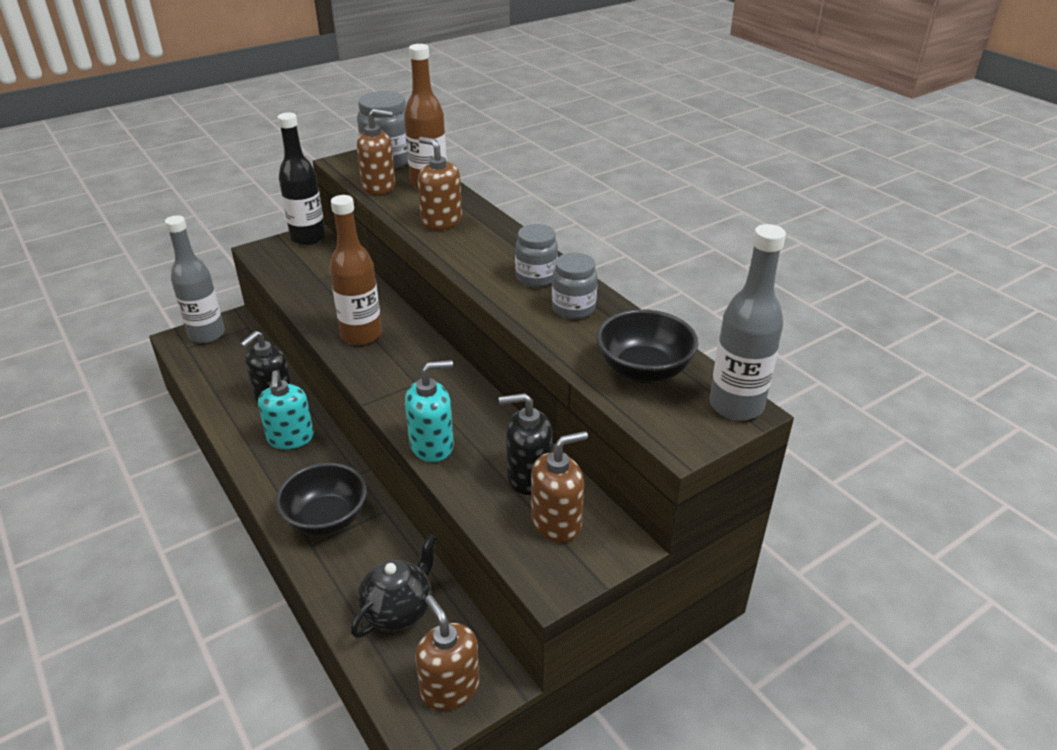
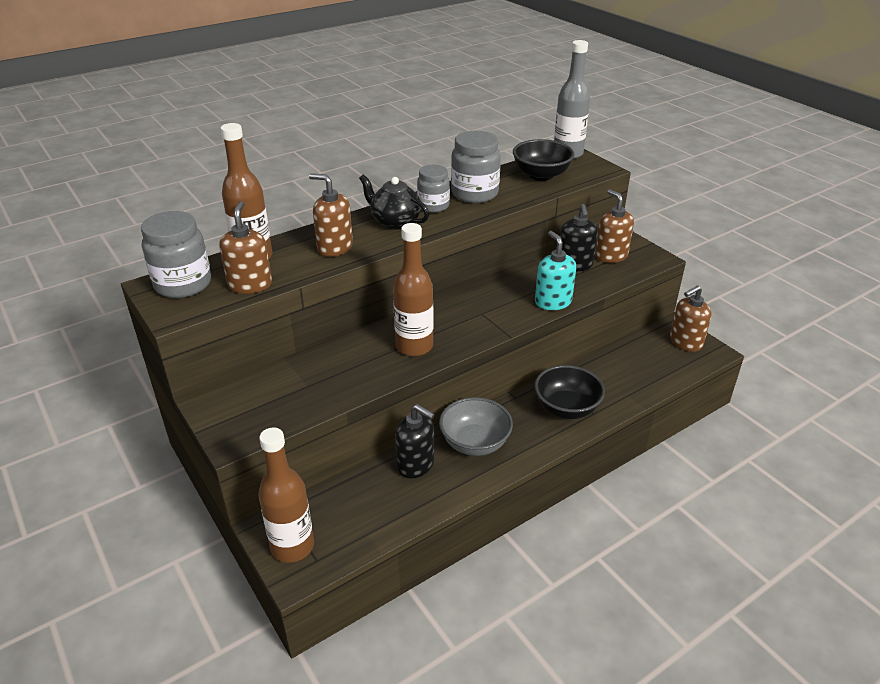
camera: 90 degrees left, 0 degrees up
grey bottle [165,215,225,343] -> brown bottle [258,427,314,563]
turquoise soap dispenser [258,371,314,449] -> grey bowl [439,397,513,456]
black bottle [277,112,326,245] -> none
black teapot [351,534,437,638] -> black teapot moved to [359,174,429,229]
brown soap dispenser [418,137,462,230] -> brown soap dispenser turned 75 degrees clockwise [309,173,353,257]
grey jar [552,253,597,319] -> grey jar [451,131,501,203], size x1.53

